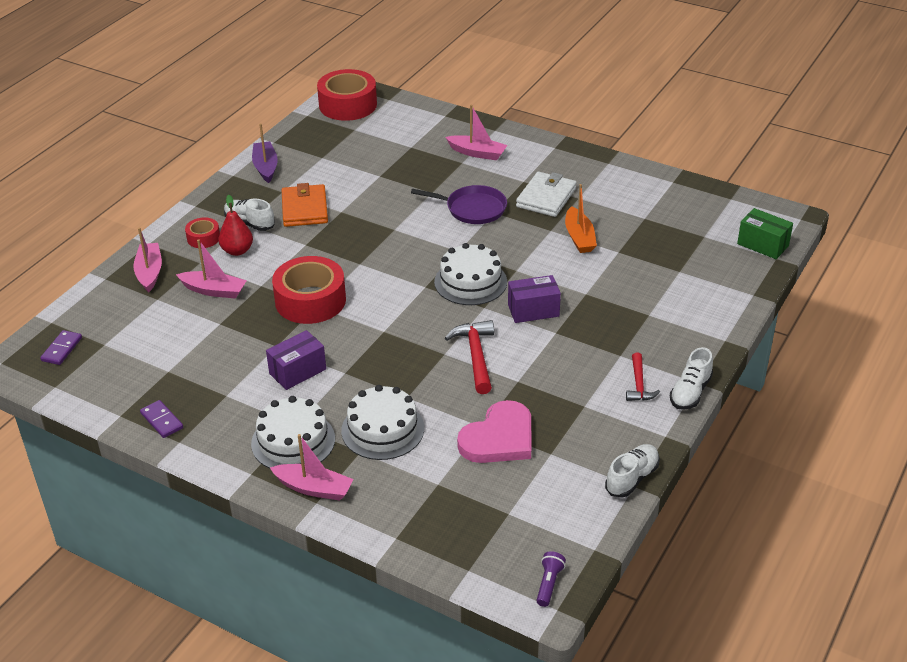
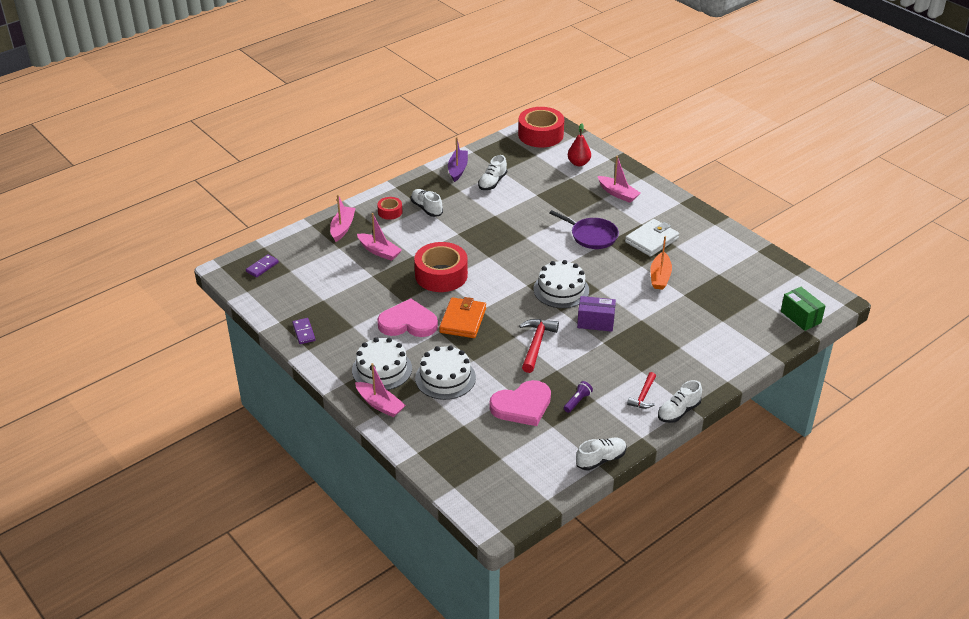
camera: 20 degrees right, 0 degrees up
red pear [218,195,253,256] -> red pear moved to [568,123,591,166]
purple box [266,330,326,390] -> pink heart [377,299,438,337]
orange wallet [282,183,328,227] -> orange wallet moved to [439,297,486,338]
purple flashlight [536,551,566,607] -> purple flashlight moved to [564,381,593,413]
none -> white shoe [478,155,507,190]

